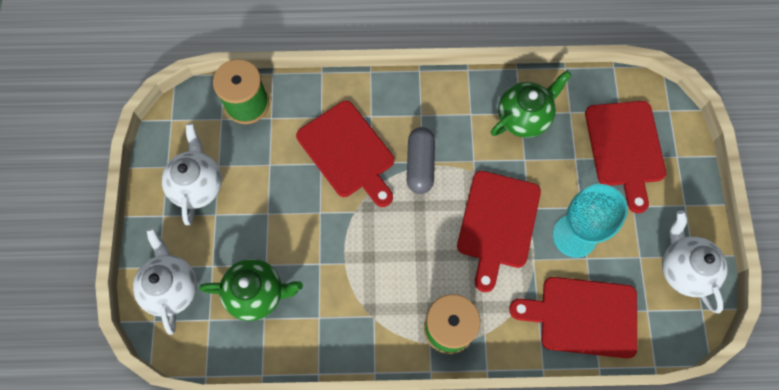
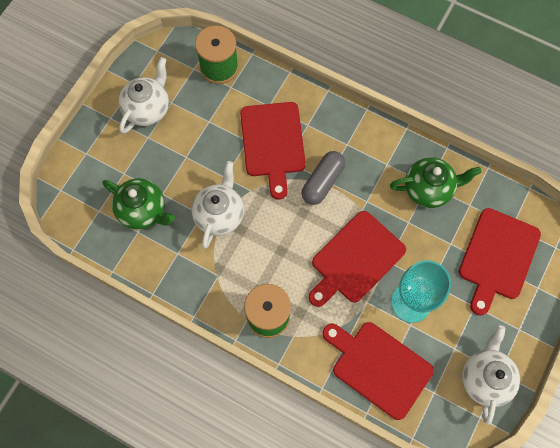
camera: 30 degrees right, 0 degrees up
white teapot [133,228,197,335] -> white teapot moved to [192,161,244,249]

